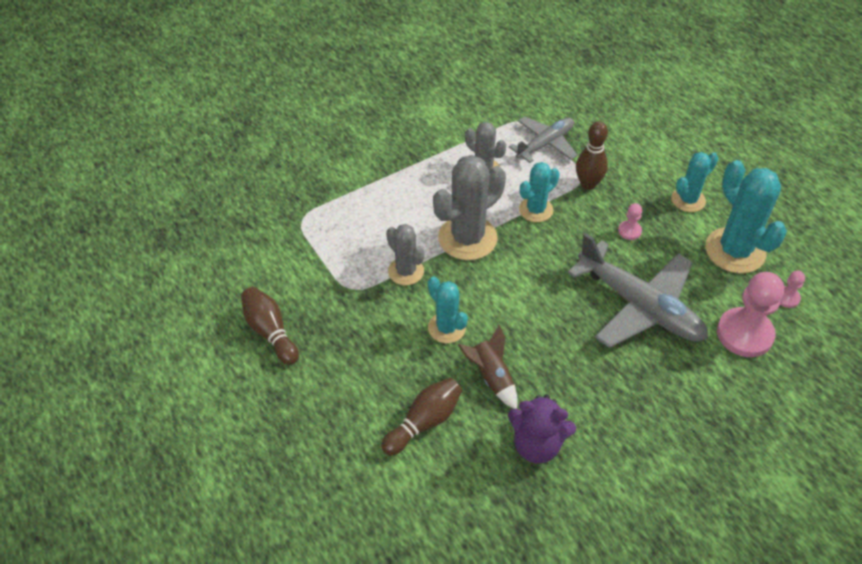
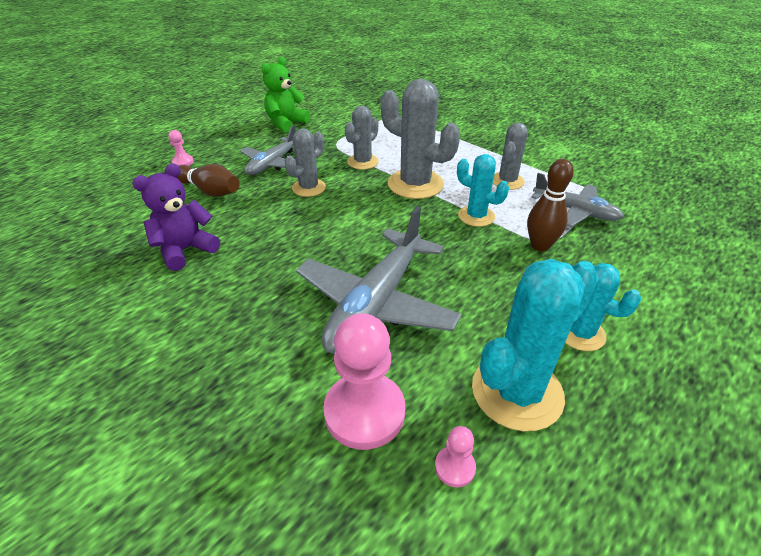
camera: 75 degrees right, 10 degrees down
brown bowling pin [241,287,299,365] -> green teddy bear [261,57,310,133]
turquoise cactus [428,276,468,343] -> grey cactus [285,128,326,197]
brown rocket [458,325,518,409] -> none
purple teddy bear [508,394,576,464] -> purple teddy bear turned 45 degrees clockwise [132,163,220,271]
pink pawn [618,203,642,240] -> pink pawn moved to [169,130,194,166]
none -> grey plane [240,125,295,175]

